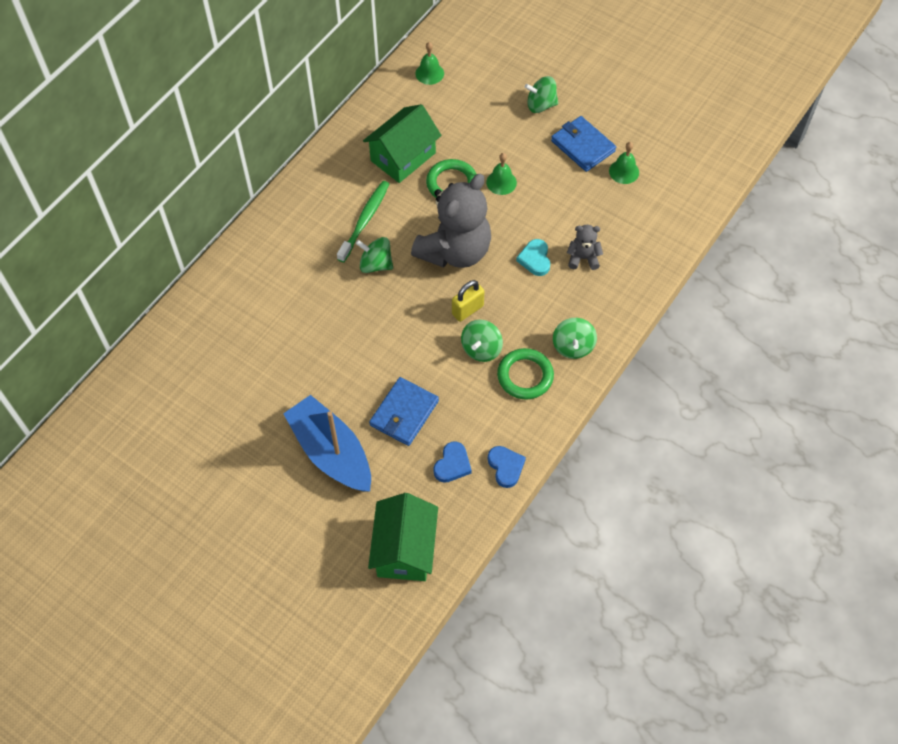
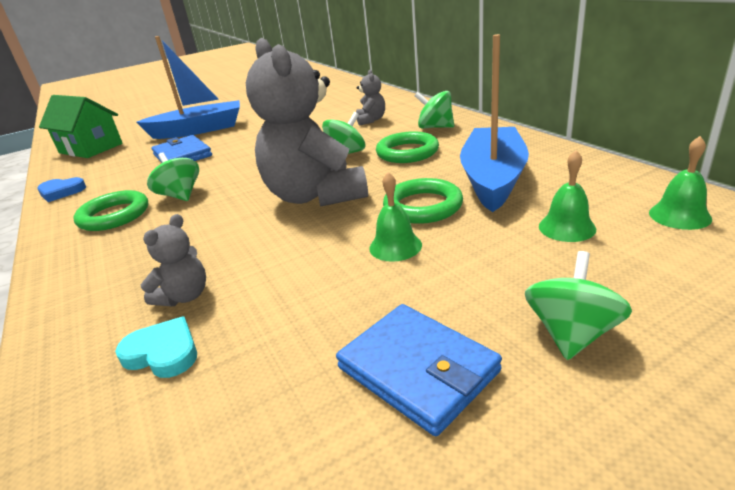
camera: 120 degrees right, 30 degrees down
green toothbrush [337,181,389,262] -> green ring [376,131,439,163]
green house [363,104,442,183] -> blue boat [460,34,529,212]
blue heart [433,441,472,483] -> none
yellow padlock [452,280,485,322] -> none
turquoise heart [516,239,550,276] -> turquoise heart moved to [115,317,197,378]
blue wallet [551,116,616,172] -> blue wallet turned 60 degrees clockwise [336,304,502,436]
green spinning top [553,318,597,359] -> green spinning top moved to [415,91,454,129]
green bell [609,142,639,184] -> green bell moved to [539,150,596,242]
none -> grey teddy bear [356,70,385,126]

